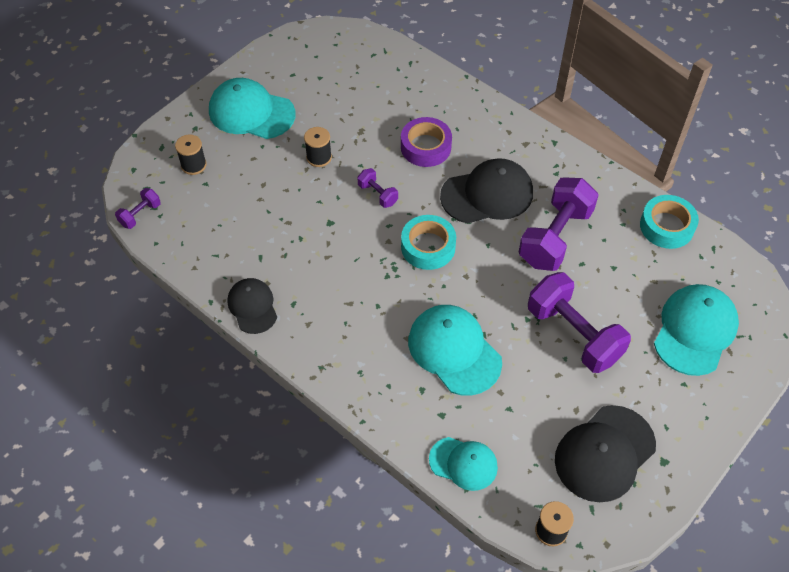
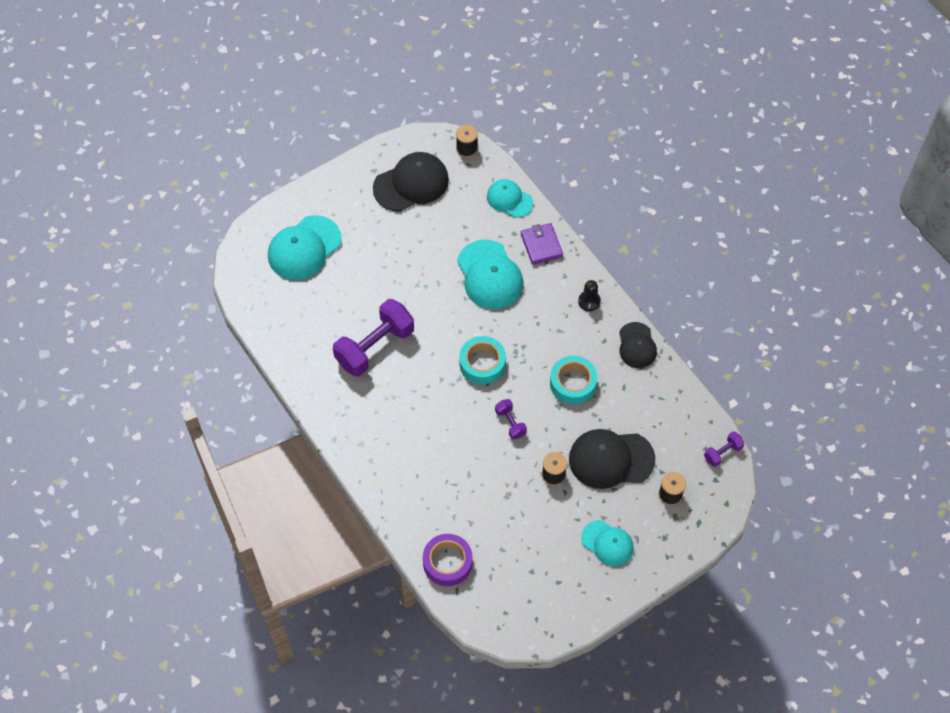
camera: 165 degrees left, 5 degrees up
turquoise cap [209,78,295,139] -> turquoise cap [581,520,634,566], size x0.62
purple tape [401,117,452,167] -> purple tape moved to [423,534,472,586]
black cap [440,158,533,224] -> black cap moved to [569,429,655,489]
purple dumbbell [528,272,631,373] -> none
turquoise tape [640,195,699,249] -> turquoise tape moved to [550,356,598,404]
none -> purple wallet [521,223,563,265]
none -> black pawn [578,280,601,311]

